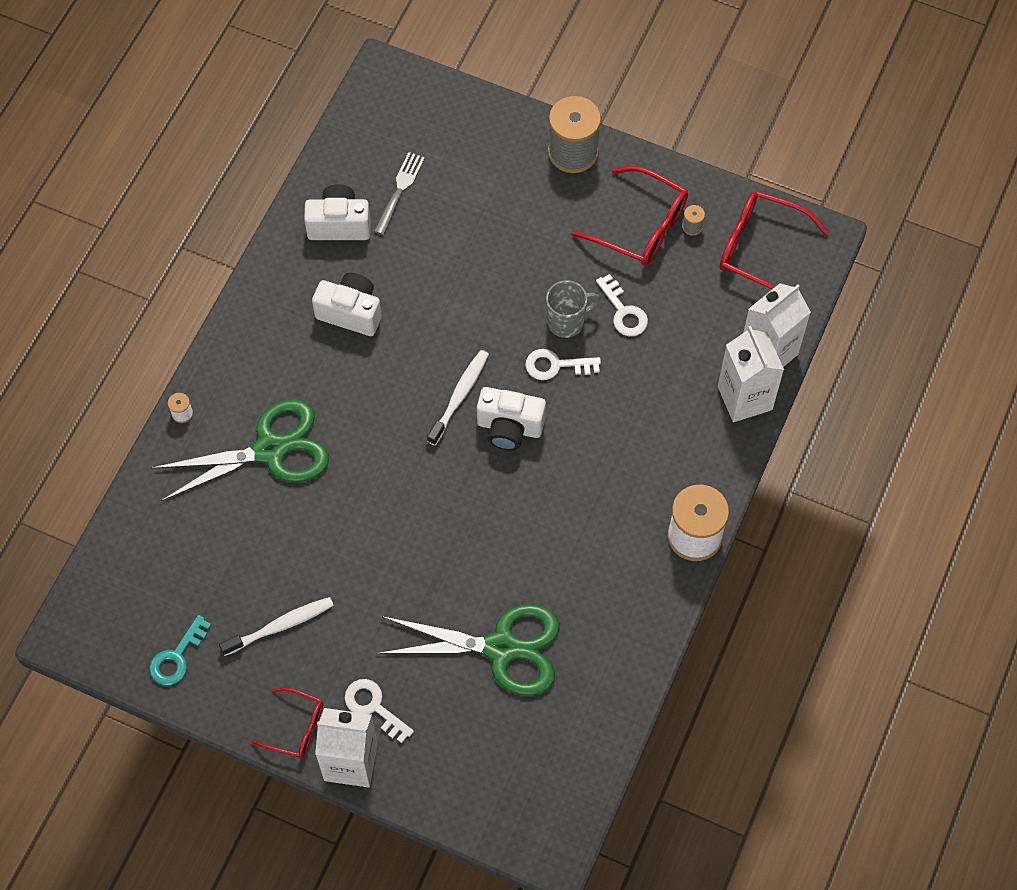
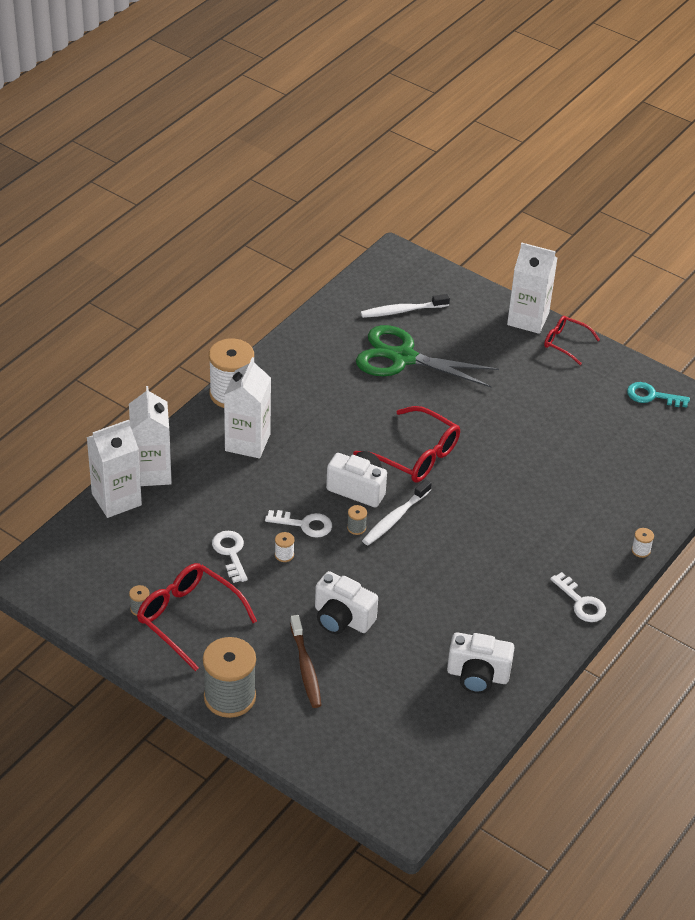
camera: 170 degrees left, 20 degrees down
turquoise key [149,615,211,686] -> turquoise key turned 120 degrees counterclockwise [627,382,690,408]
green scissors [151,399,329,501] -> none
white toothbrush [219,597,334,656] -> white toothbrush moved to [361,294,450,318]
white camera [312,273,382,336] -> white camera moved to [315,571,378,634]
white key [345,679,414,743] -> white key moved to [550,572,606,622]
grey fork [374,152,425,235] -> none
grey mug [546,280,600,338] -> white spool [275,532,295,562]
red glasses [720,191,829,290] -> red glasses moved to [353,406,460,483]
none -> white carton [224,357,271,459]
none -> brown toothbrush [290,615,321,708]
none -> grey spool [347,505,367,535]

